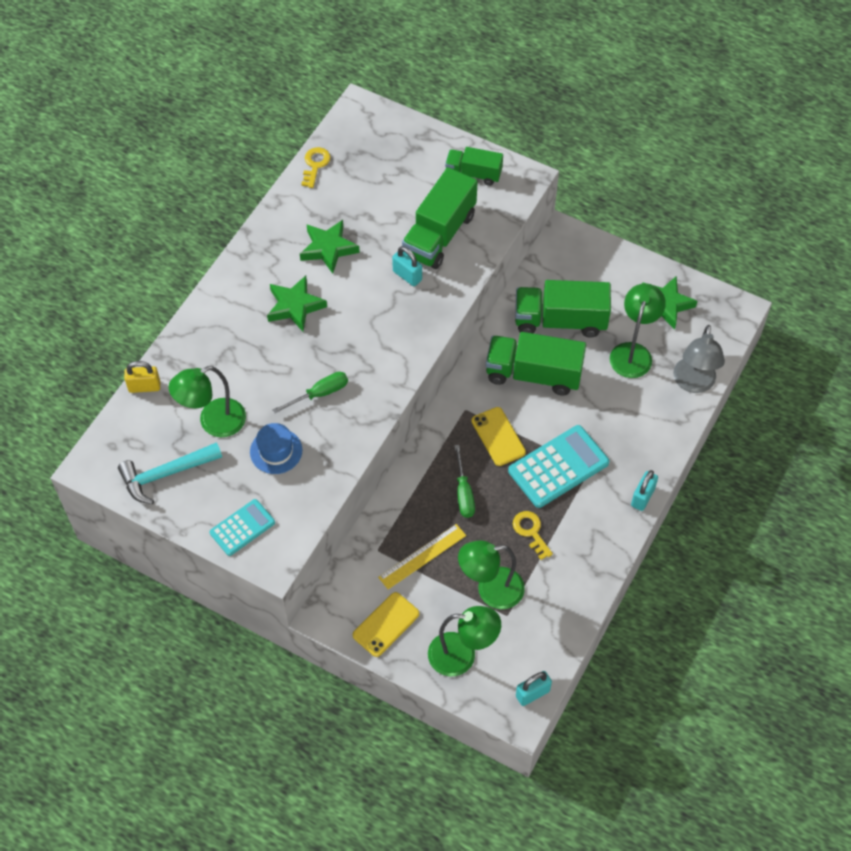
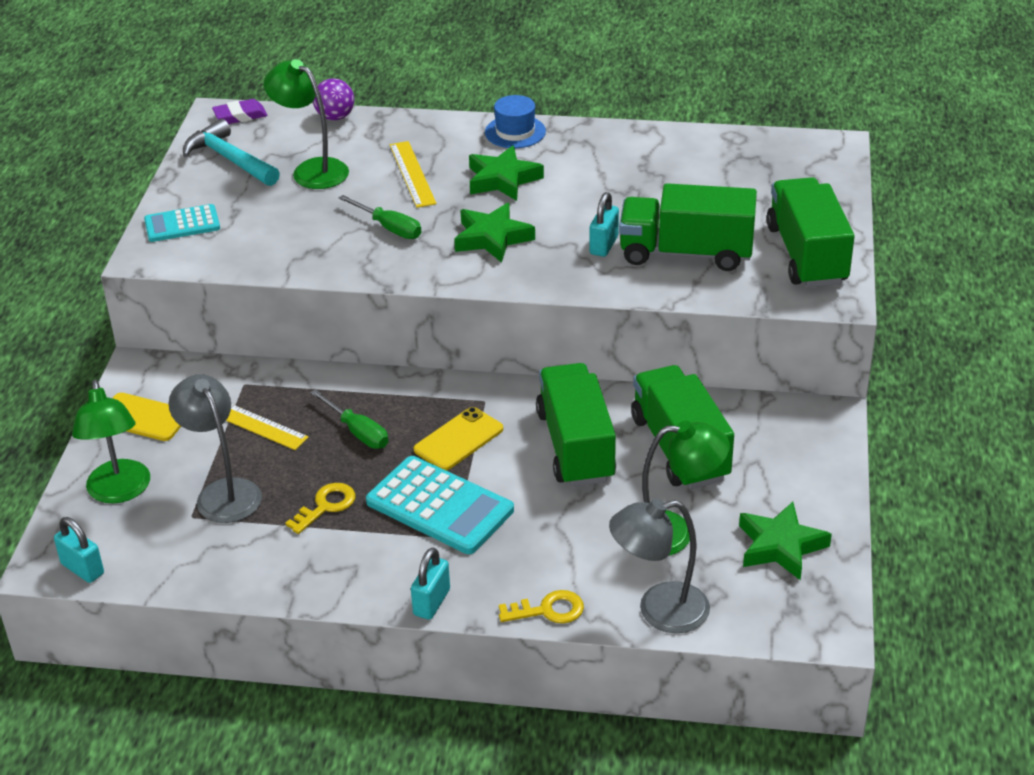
camera: 70 degrees right, 20 degrees down
yellow padlock [124,361,160,393] -> purple ball [313,78,354,120]
turquoise calculator [209,499,275,556] -> turquoise calculator turned 135 degrees clockwise [144,204,220,242]
blue hat [250,423,302,474] -> blue hat moved to [485,95,546,148]
green star [300,220,360,274] -> green star moved to [454,203,535,263]
yellow key [301,147,331,188] -> yellow key moved to [499,590,584,624]
green truck [445,147,503,186] -> green truck [766,177,855,287], size x1.67
green screwdriver [454,445,475,518] -> green screwdriver turned 105 degrees counterclockwise [310,390,388,449]
green lamp [458,540,525,609] -> grey lamp [168,374,262,523]
turquoise padlock [631,470,658,511] -> turquoise padlock turned 75 degrees counterclockwise [411,547,450,620]
none -> purple eraser [212,99,267,124]
none -> yellow ruler [390,141,437,208]

